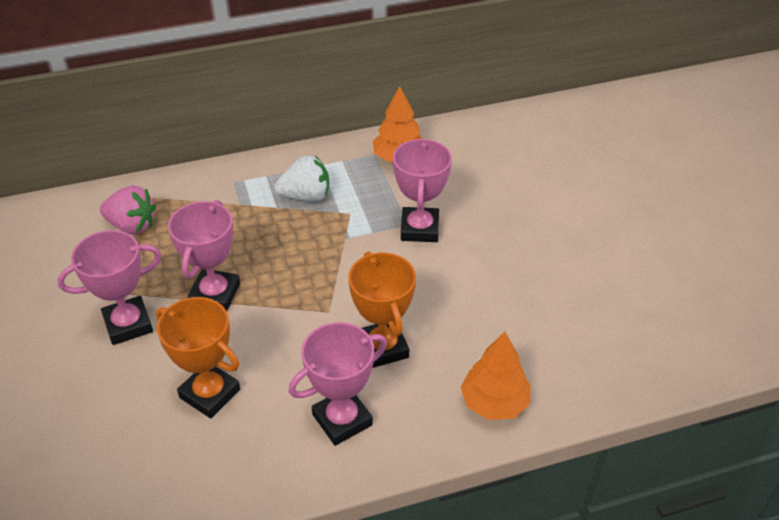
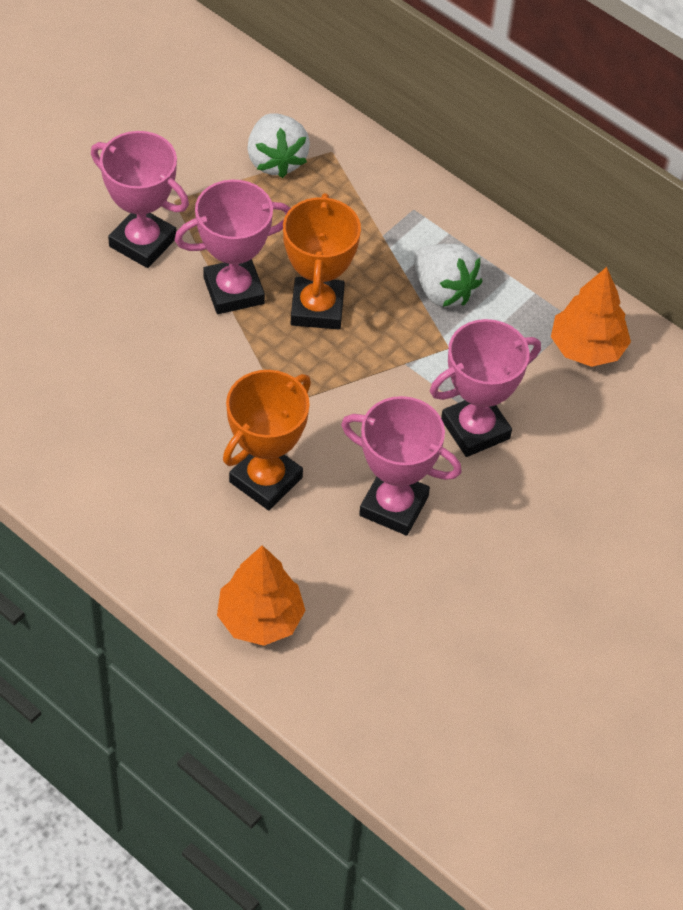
camera: 55 degrees right, 10 degrees up
pink strawberry [100,186,156,234] -> white strawberry [247,113,310,178]
orange trophy [156,297,240,418] -> orange trophy moved to [283,193,361,329]
pink trophy [289,322,387,446] -> pink trophy moved to [341,396,462,535]

